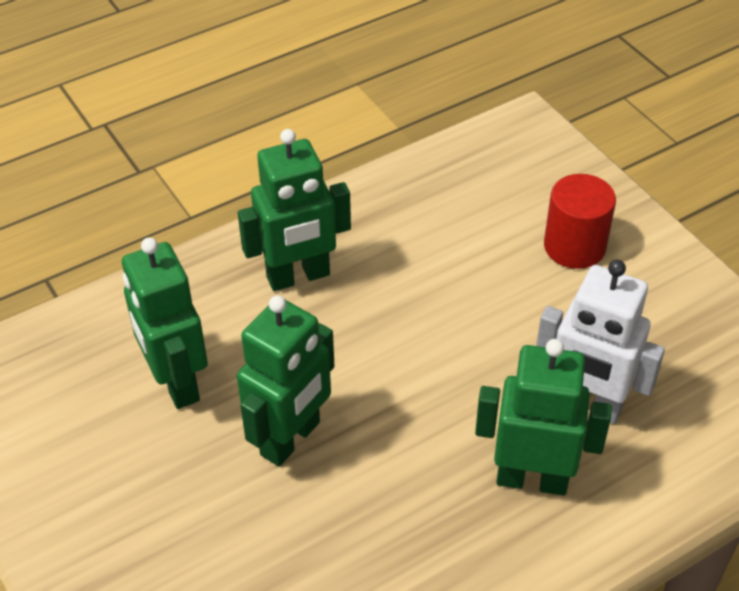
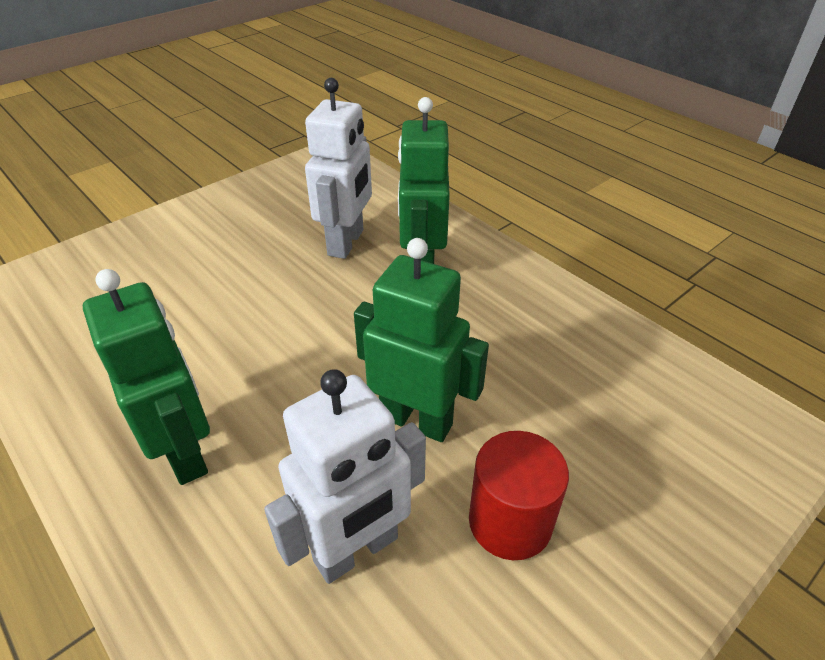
camera: 100 degrees left, 5 degrees down
green robot [122,237,208,409] -> white robot [264,369,426,584]
red cylinder [544,174,616,269] -> red cylinder moved to [469,431,569,560]

